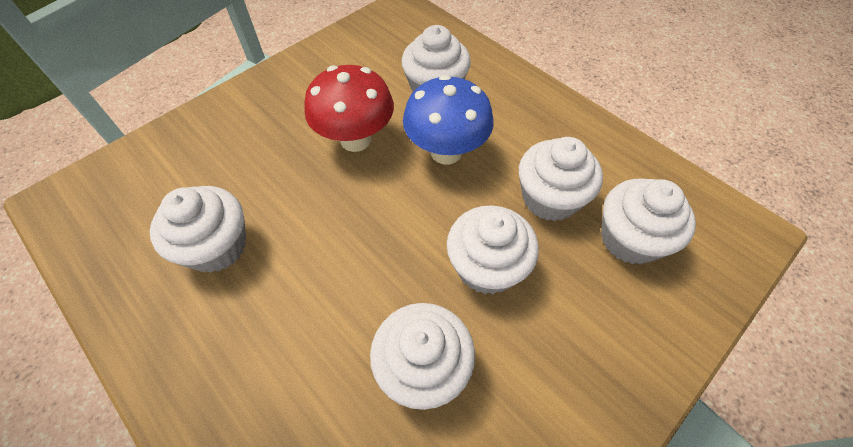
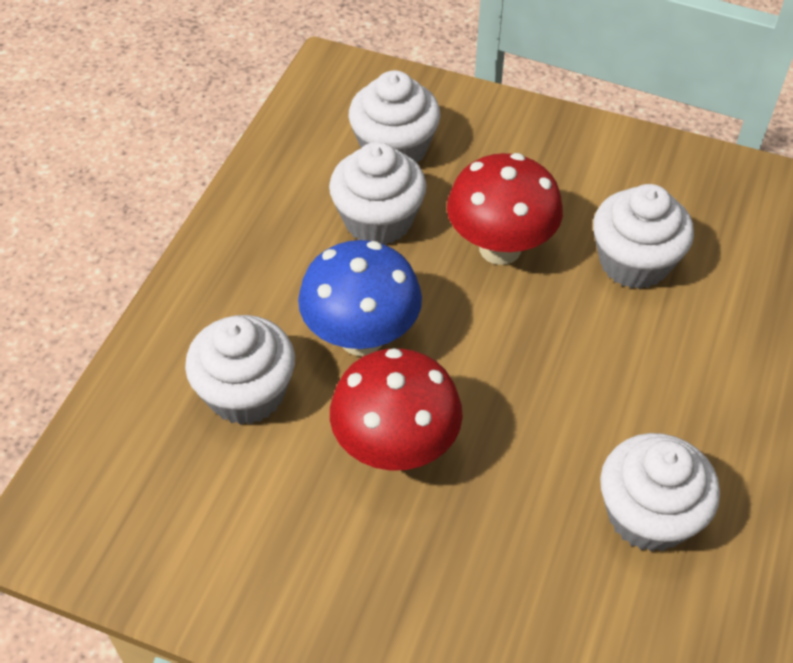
camera: 115 degrees left, 5 degrees down
white cupcake [447,205,539,294] -> red mushroom [447,153,563,265]

